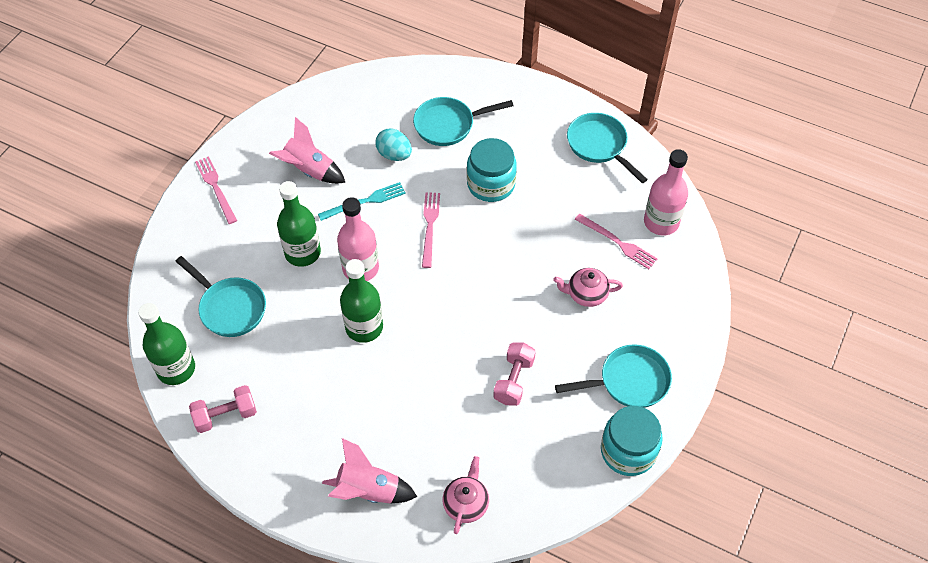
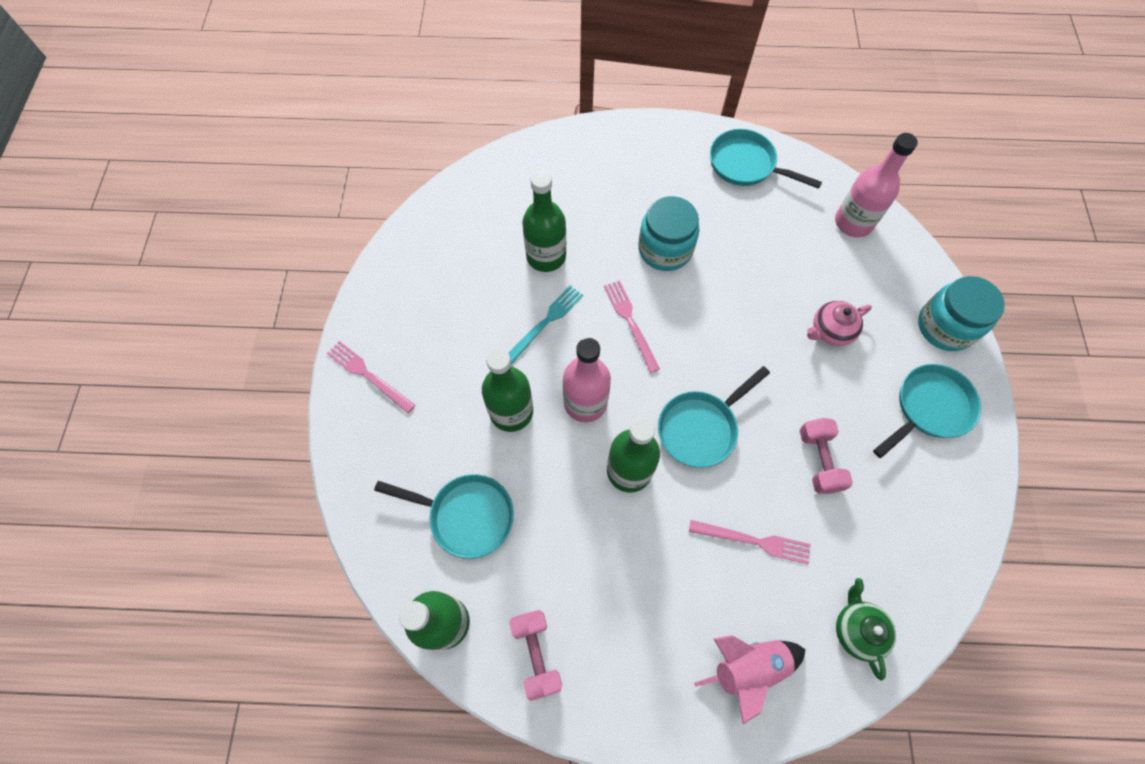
camera: 25 degrees left, 10 degrees up
pink dumbbell [189,385,257,433] -> pink dumbbell turned 60 degrees counterclockwise [509,610,562,701]
pink rocket [269,117,346,184] -> none
turquoise egg [375,129,412,161] -> green bottle [522,170,566,272]
turquoise pan [413,97,514,146] -> turquoise pan moved to [658,366,770,468]
pink teapot [442,456,489,534] -> green teapot [836,578,896,681]
pink fork [575,214,657,269] -> pink fork moved to [689,520,811,564]
turquoise jar [601,406,663,476] -> turquoise jar moved to [918,276,1005,351]

